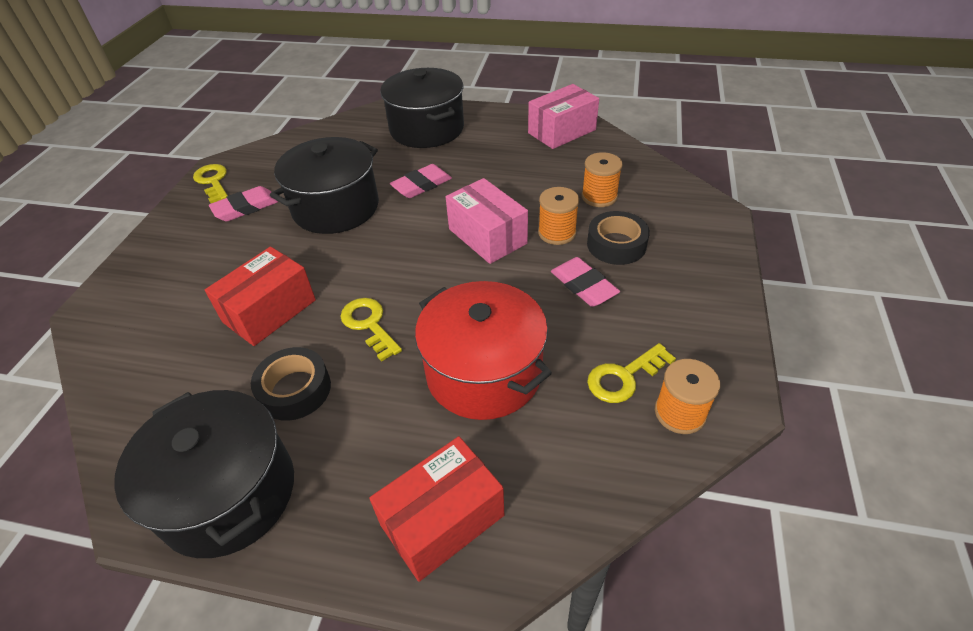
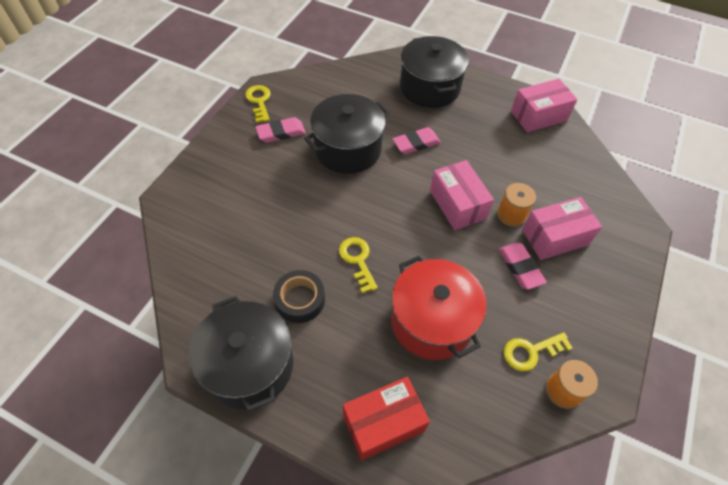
camera: 10 degrees right, 10 degrees up
red box [205,247,316,346] -> none
orange spool [582,152,623,207] -> none
black tape [587,211,650,265] -> pink box [522,197,602,260]

